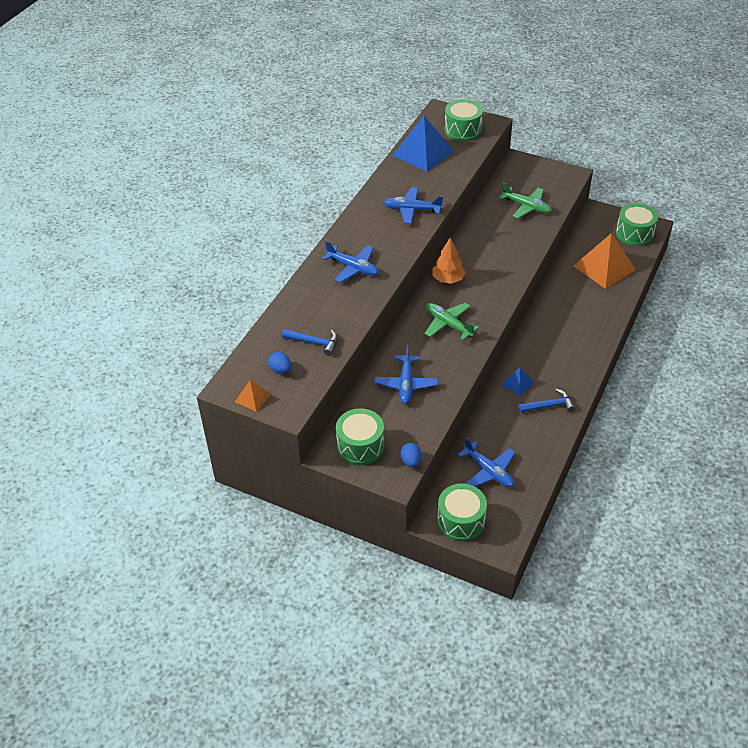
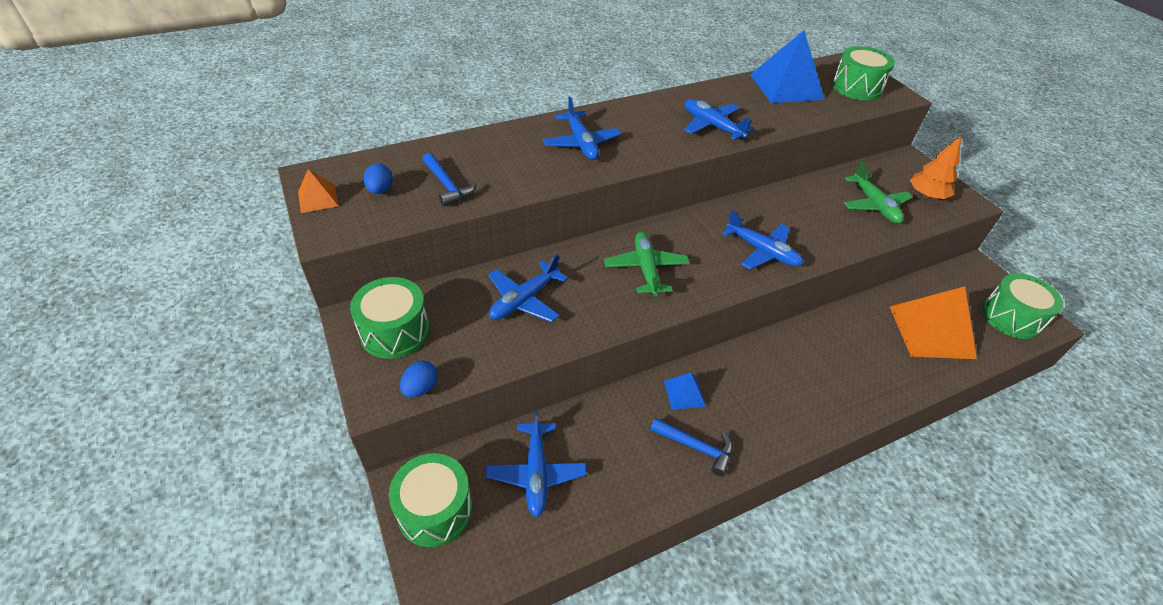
camera: 35 degrees right, 0 degrees up
orange tree [433,238,466,284] -> orange tree moved to [910,136,961,199]
none -> blue plane [722,210,803,270]

